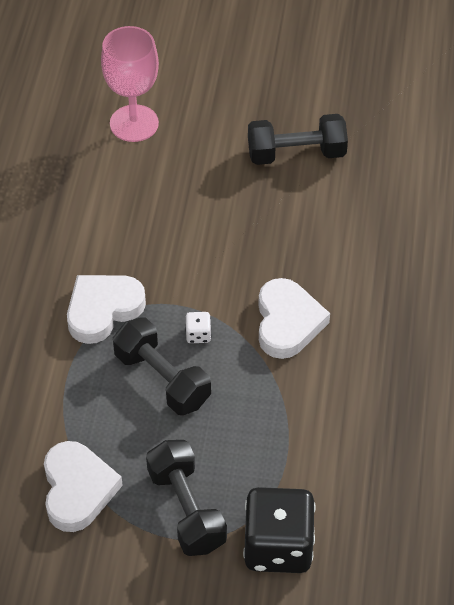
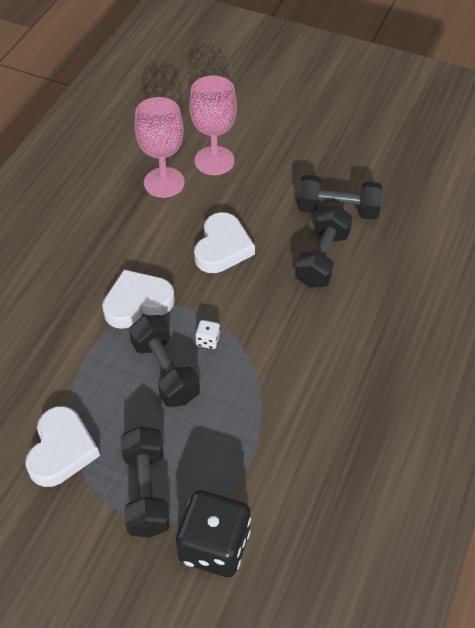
camera: 15 degrees right, 0 degrees up
white heart [258,278,330,359] -> white heart moved to [194,212,255,273]
none -> pink goblet [134,97,185,198]
none -> black dumbbell [295,206,353,288]

